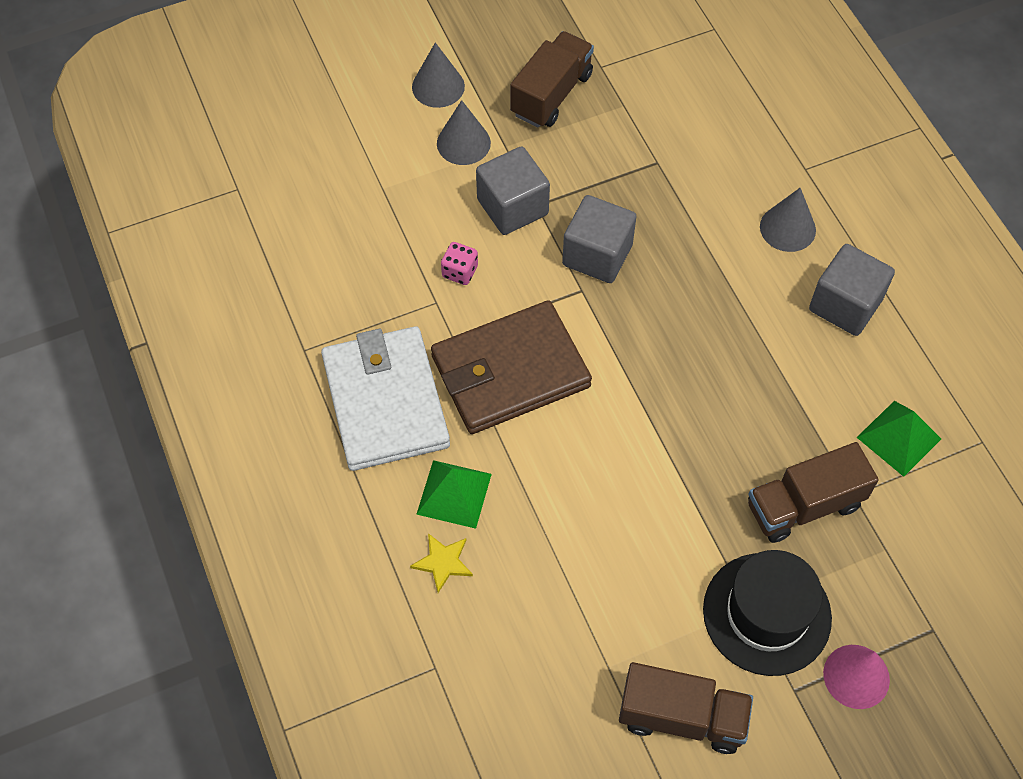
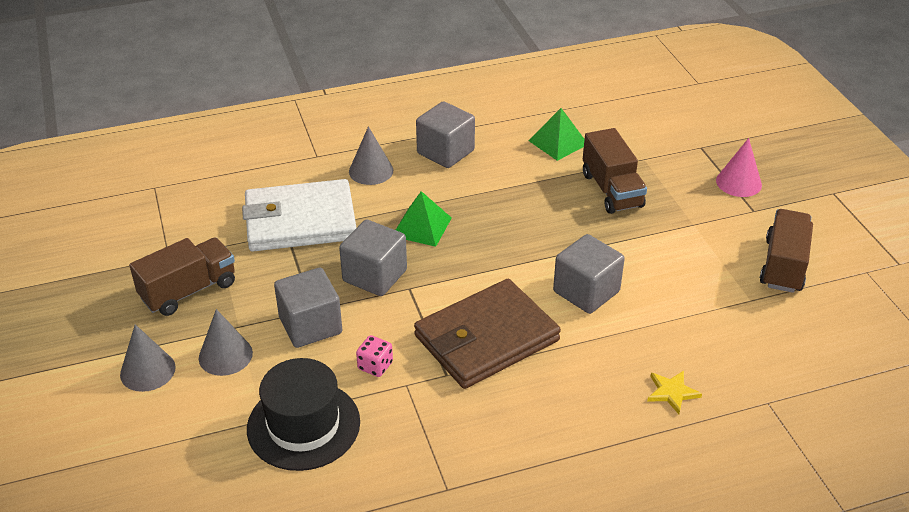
camera: 85 degrees left, 20 degrees down
white wallet [321,326,450,471] -> white wallet moved to [242,179,356,251]
green pyramid [416,460,492,529] -> green pyramid moved to [396,191,452,247]
brown wallet [431,300,592,434] -> brown wallet turned 75 degrees clockwise [414,279,561,389]
brown truck [510,31,594,128] -> brown truck turned 105 degrees clockwise [129,238,235,316]
black hat [703,550,832,676] -> black hat moved to [247,358,360,471]
none -> grey cube [553,234,625,314]

